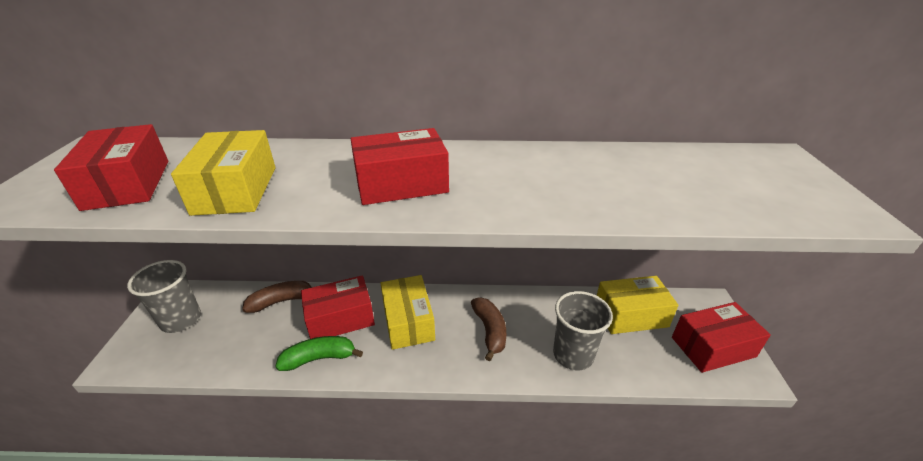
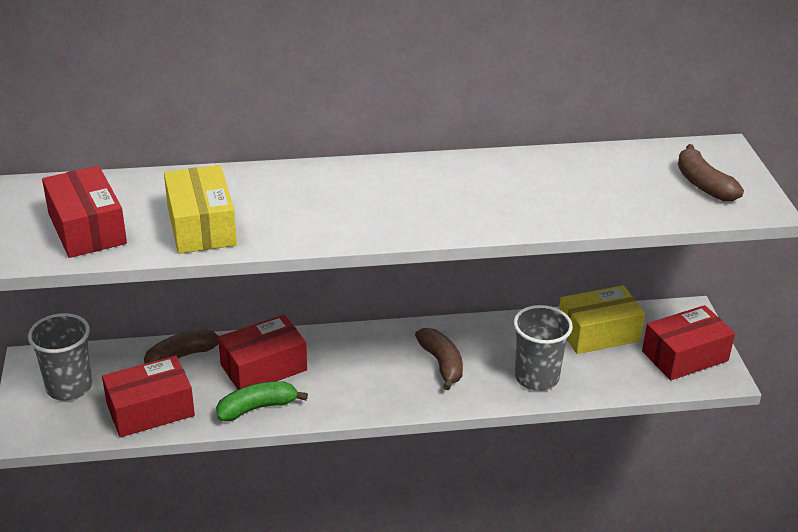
camera: 10 degrees left, 0 degrees up
red box [351,128,449,205] -> red box moved to [102,356,195,437]
yellow box [380,275,435,350] -> none
none -> brown banana [678,144,744,201]

